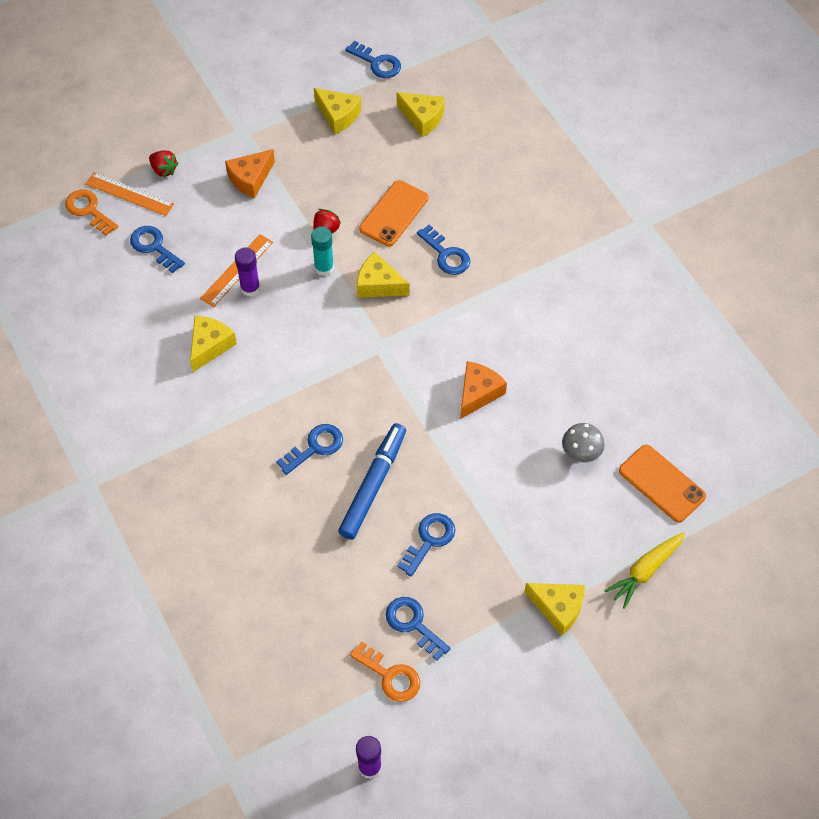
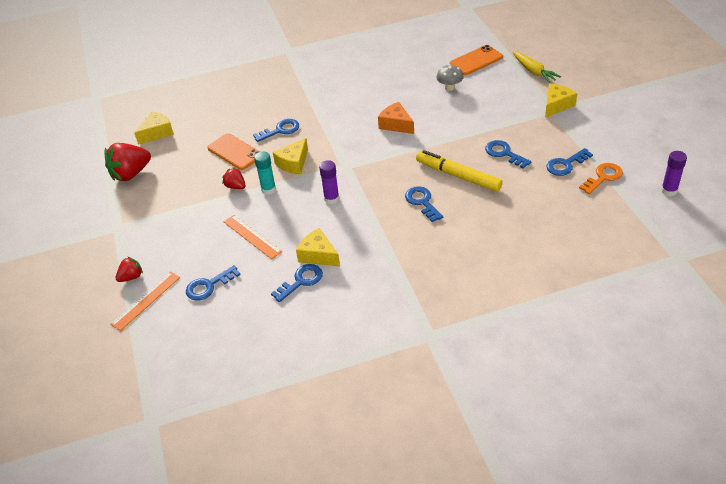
camera: 75 degrees left, 15 degrees down
orange key [65,190,118,236] -> none
orange cheese [225,149,275,198] -> none
purple glue stick [235,247,260,297] -> purple glue stick moved to [319,160,339,204]
yellow cheese [314,88,361,134] -> red strawberry [104,143,151,181]
blue marker [338,423,406,540] -> yellow marker [416,150,503,192]
blue key [345,41,401,78] -> blue key moved to [271,264,323,302]

